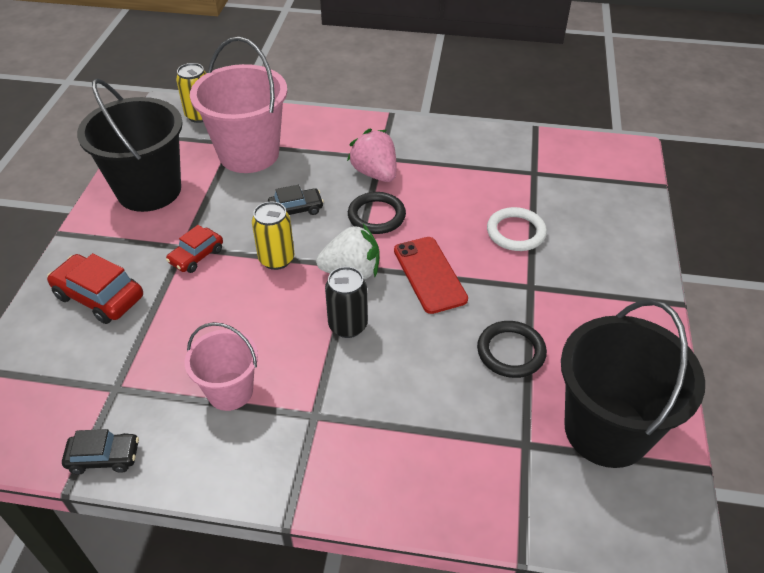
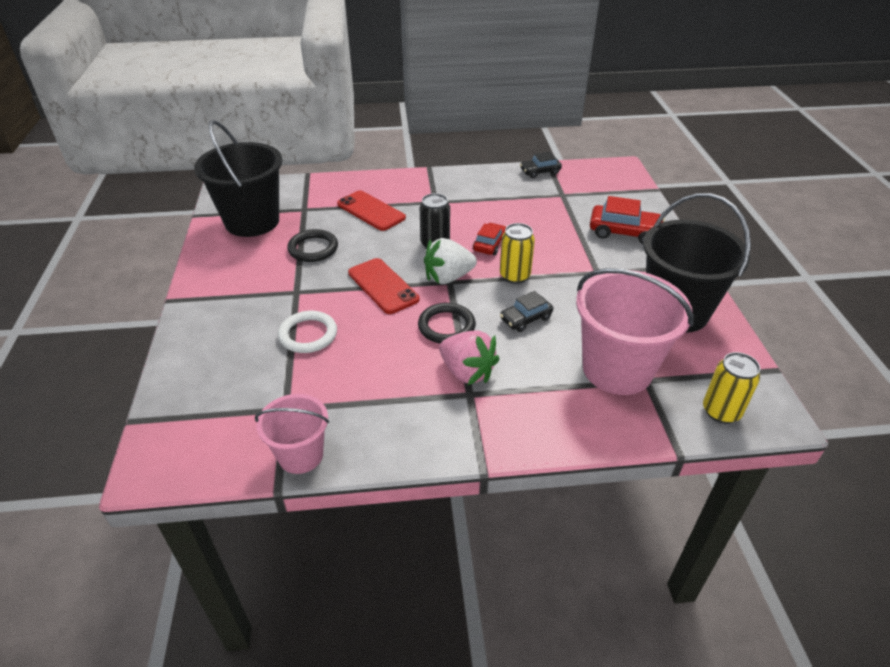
camera: 165 degrees right, 5 degrees down
red car [166,225,223,273] -> red car moved to [473,223,506,255]
pink bucket [185,322,258,411] -> pink bucket moved to [255,394,329,474]
none -> red phone [337,190,406,231]

